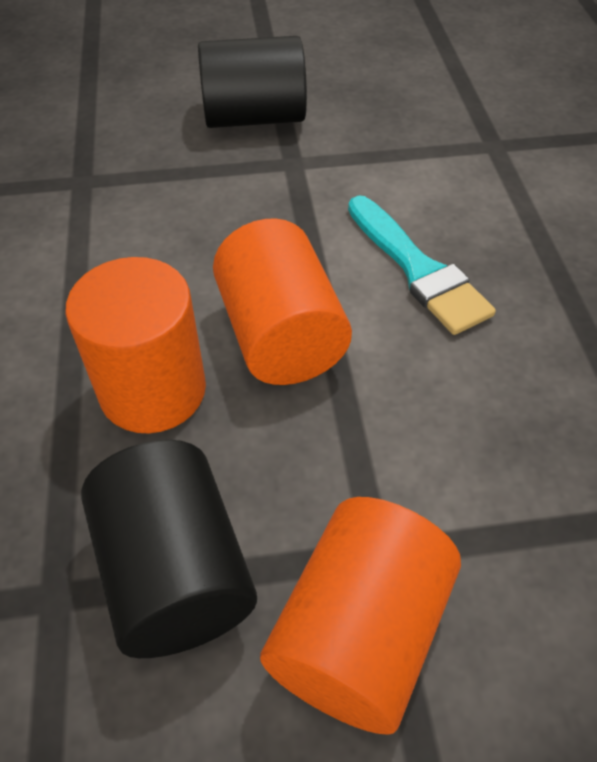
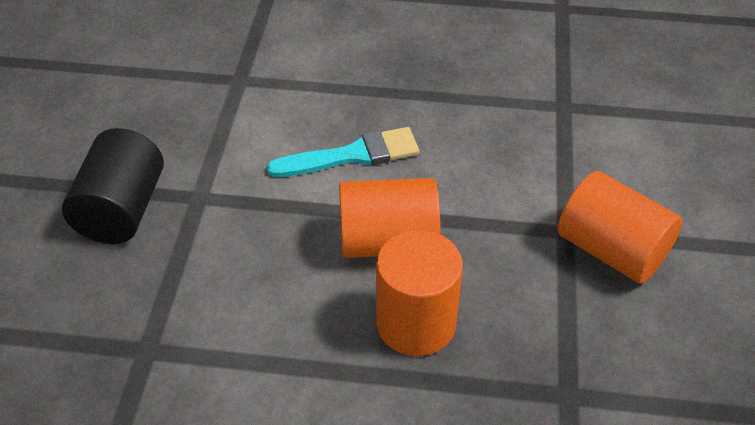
camera: 75 degrees left, 5 degrees down
black cylinder [81,440,257,658] -> none

